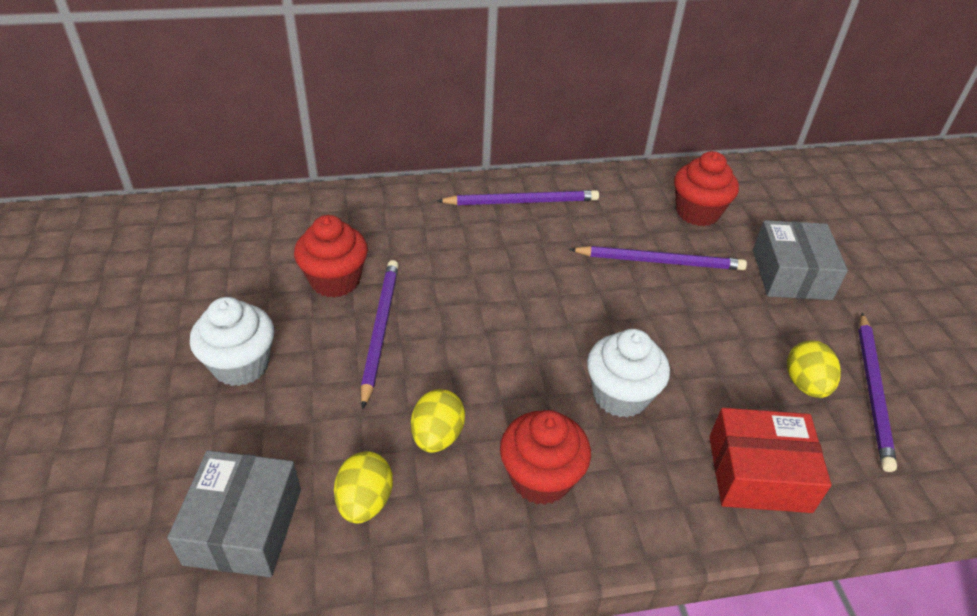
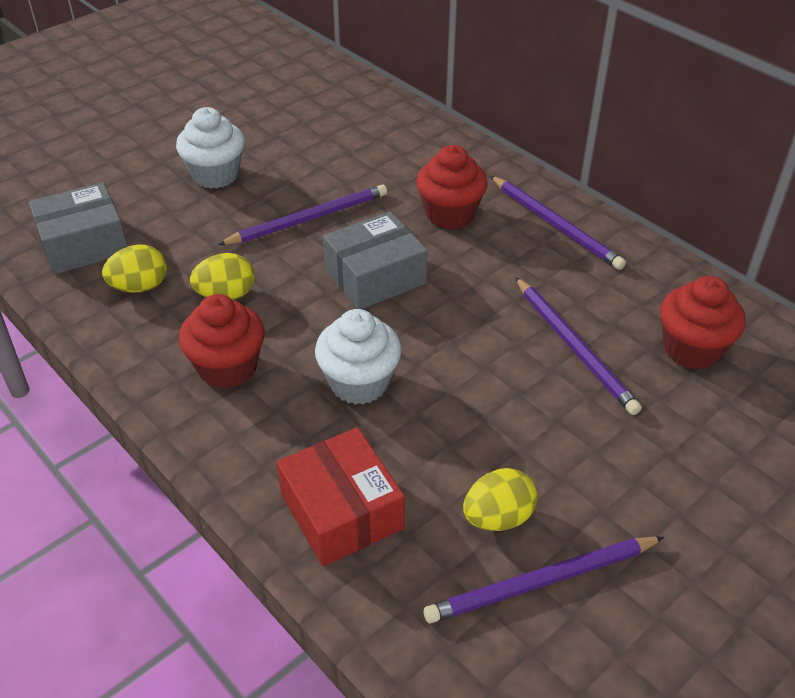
camera: 60 degrees right, 0 degrees up
red cupcake [294,215,368,298] -> red cupcake moved to [416,145,488,229]
grey box [753,220,848,300] -> grey box moved to [323,211,428,309]

